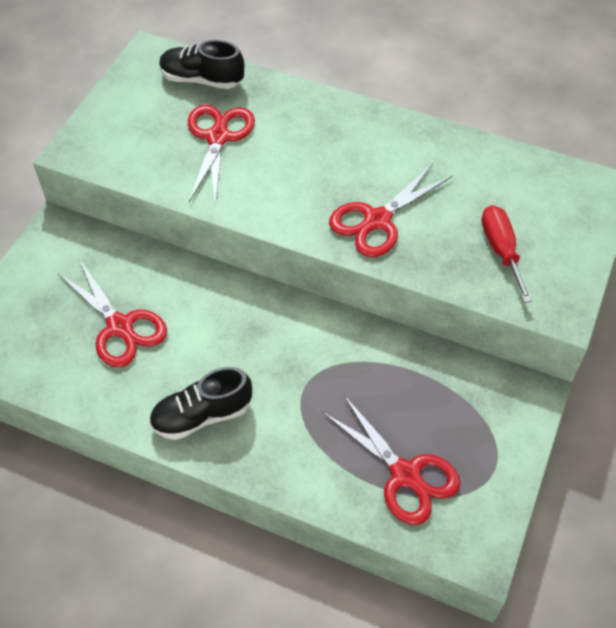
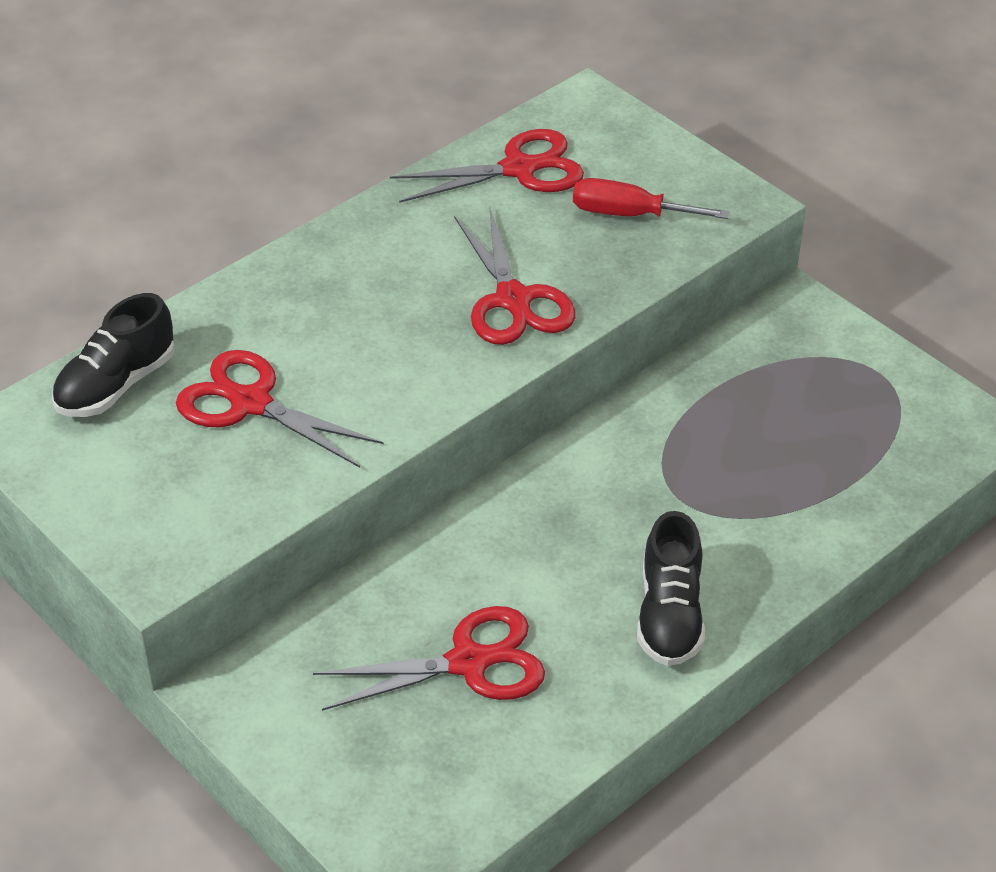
camera: 65 degrees left, 10 degrees down
red scissors [323,395,460,525] -> red scissors moved to [390,129,584,203]

